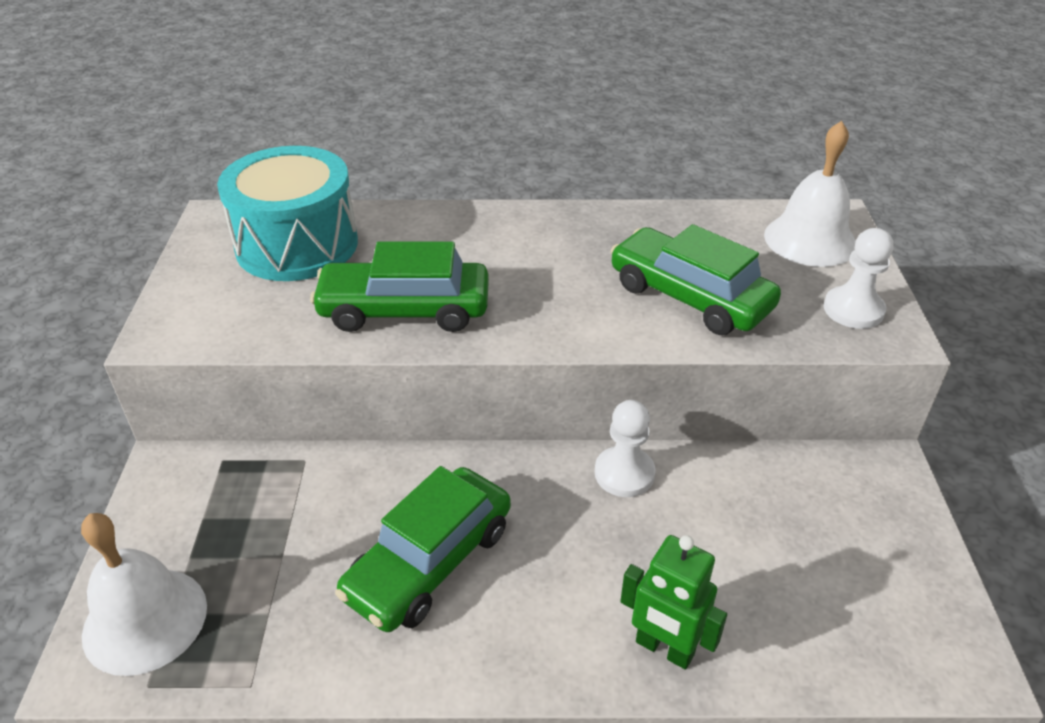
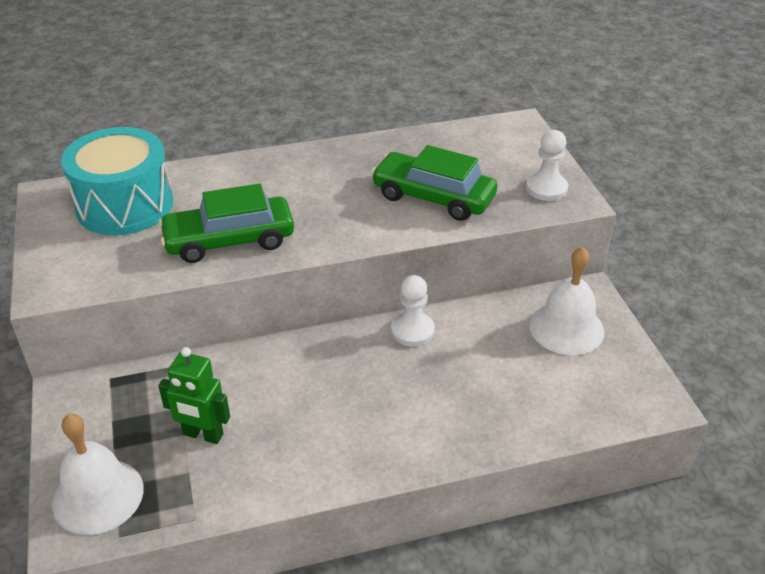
camera: 15 degrees left, 0 degrees up
green car [335,466,511,632] -> none
green robot [620,535,727,669] -> green robot moved to [158,347,230,444]
white bell [764,121,856,267] -> white bell moved to [529,247,604,355]

